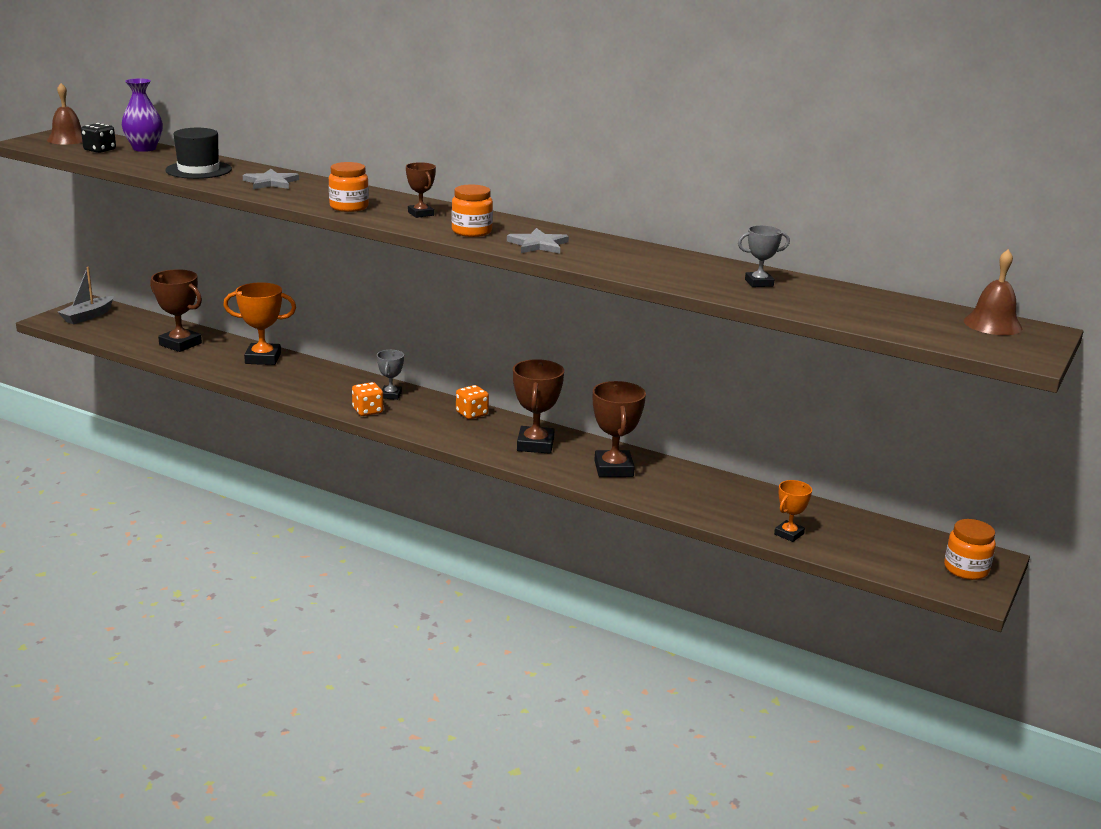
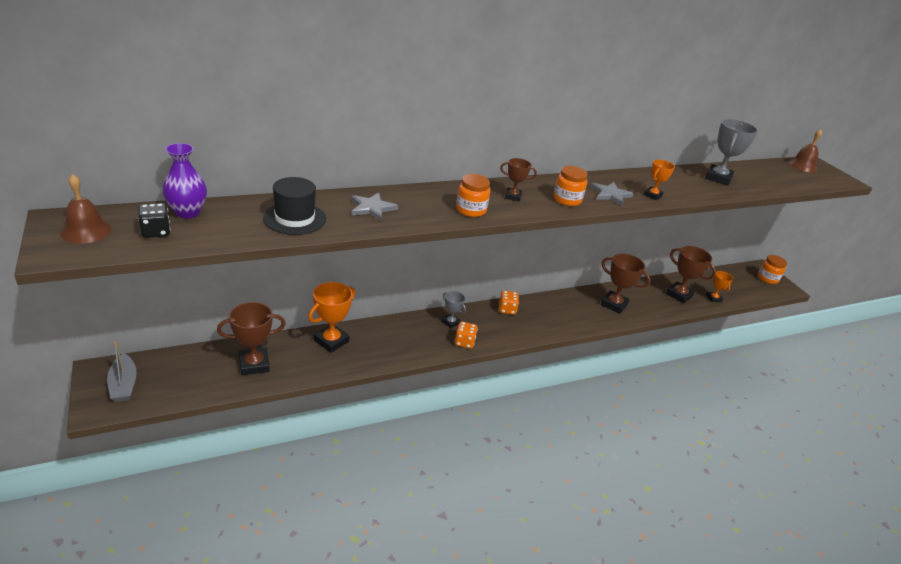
camera: 55 degrees left, 10 degrees up
brown trophy [513,359,564,454] -> brown trophy moved to [666,246,716,304]
grey trophy [738,225,790,287] -> grey trophy [705,119,758,186], size x1.74
none -> orange trophy [644,159,675,200]

